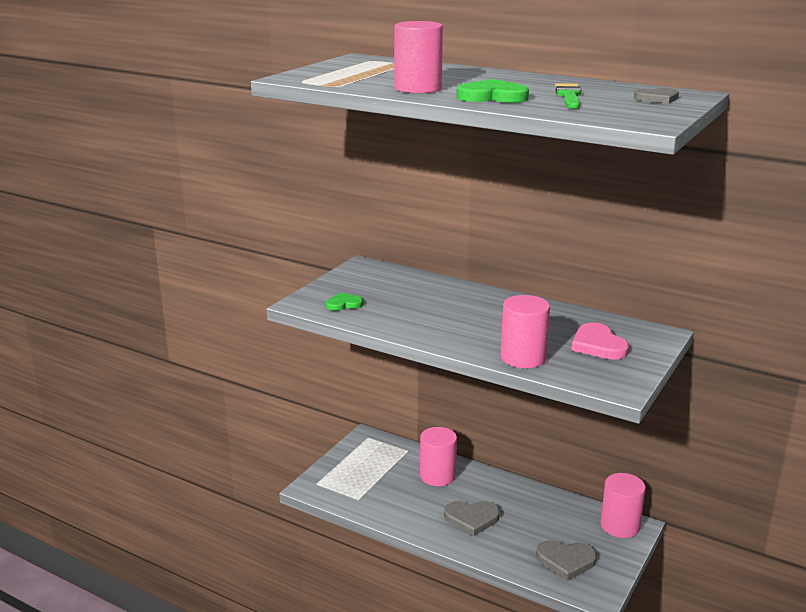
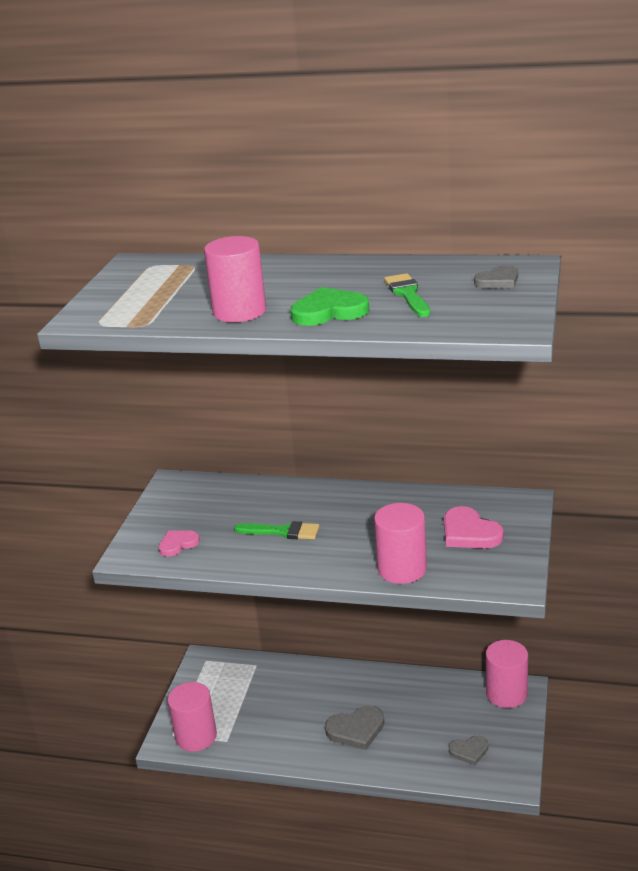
camera: 15 degrees left, 5 degrees up
green heart [326,293,363,311] -> pink heart [158,530,200,557]
pink cylinder [420,427,457,486] -> pink cylinder moved to [168,682,217,752]
grey heart [536,540,597,581] -> grey heart [449,736,488,765], size x0.64
none -> green brush [234,521,319,539]

